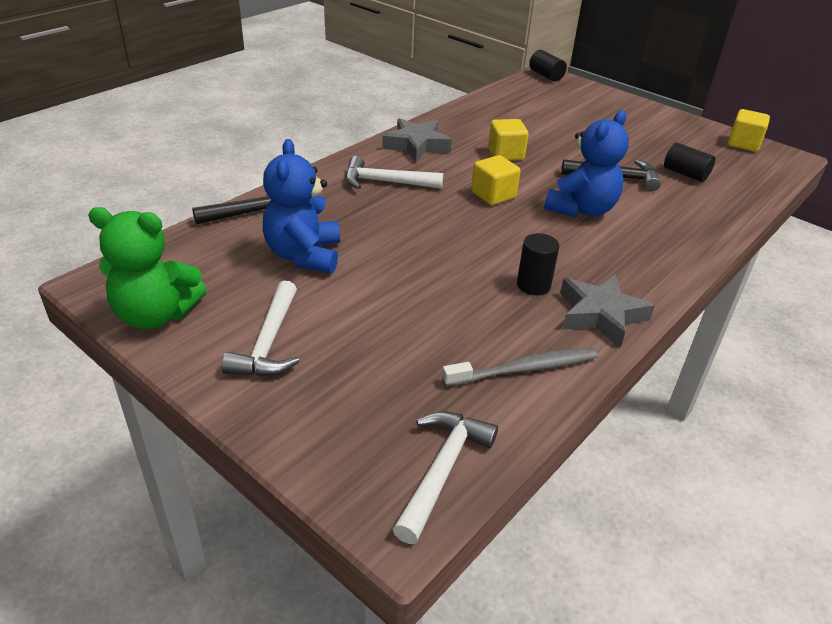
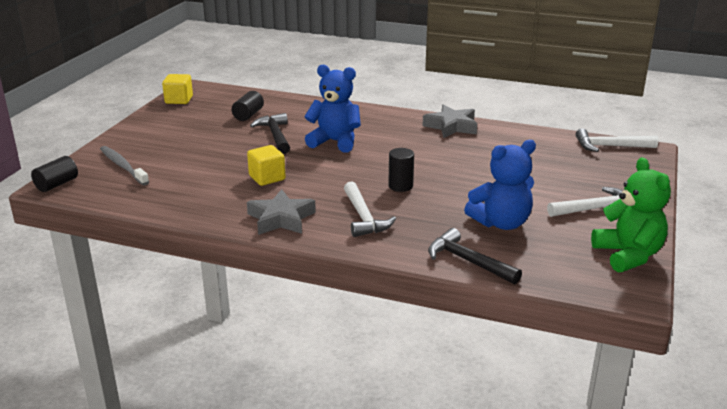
camera: 110 degrees left, 10 degrees down
grey toothbrush [442,348,598,387] -> grey toothbrush moved to [100,146,149,185]
yellow cube [471,155,520,205] -> none
black cylinder [517,233,559,295] -> black cylinder moved to [388,148,414,192]

